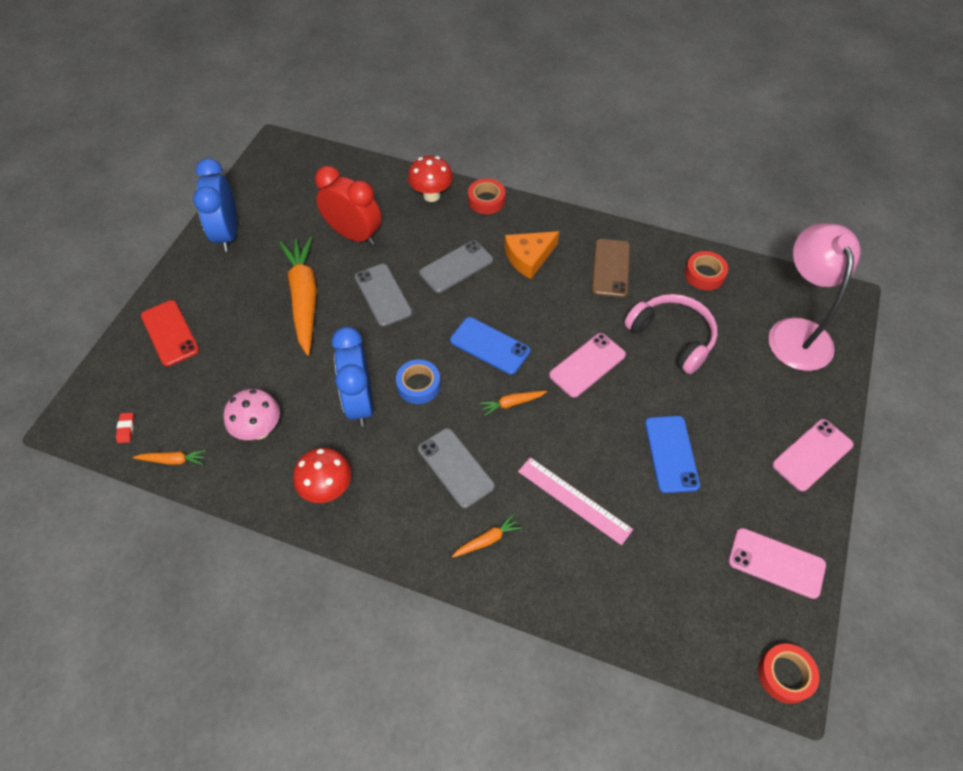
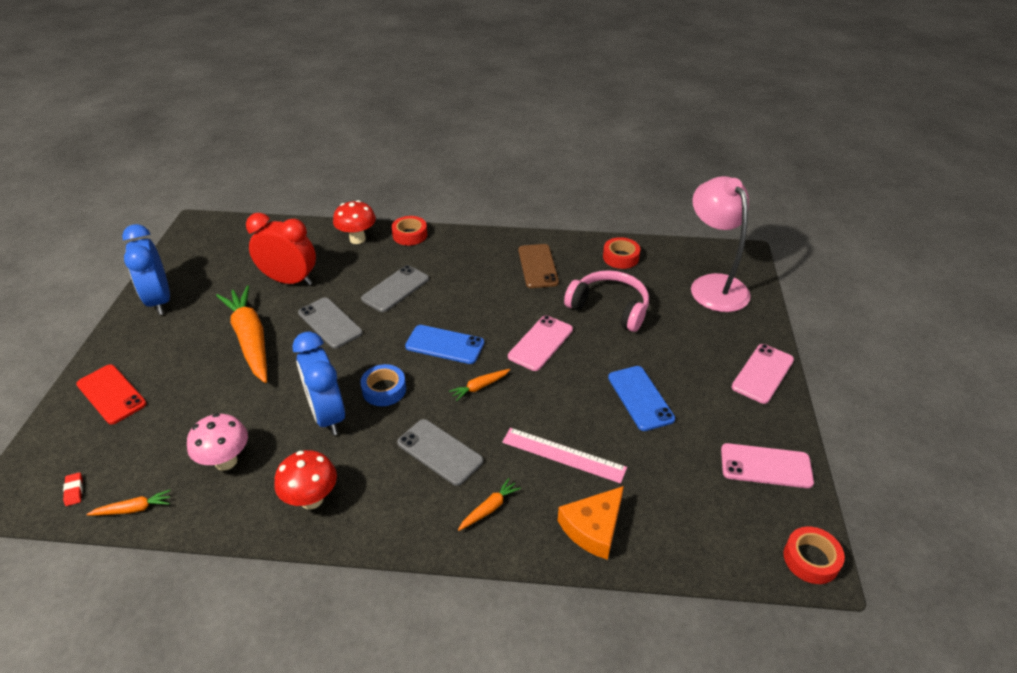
camera: 15 degrees left, 15 degrees down
orange cheese [504,231,559,279] -> orange cheese moved to [558,486,624,560]

